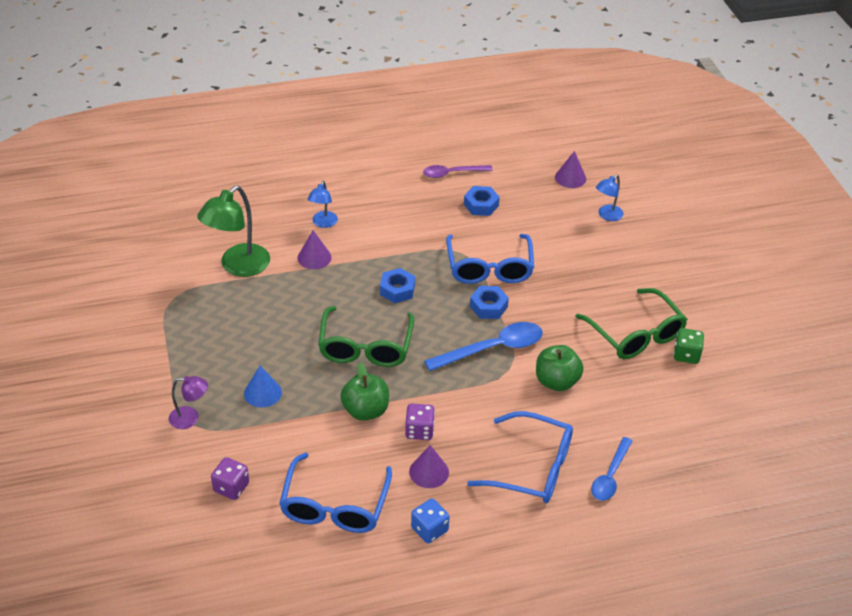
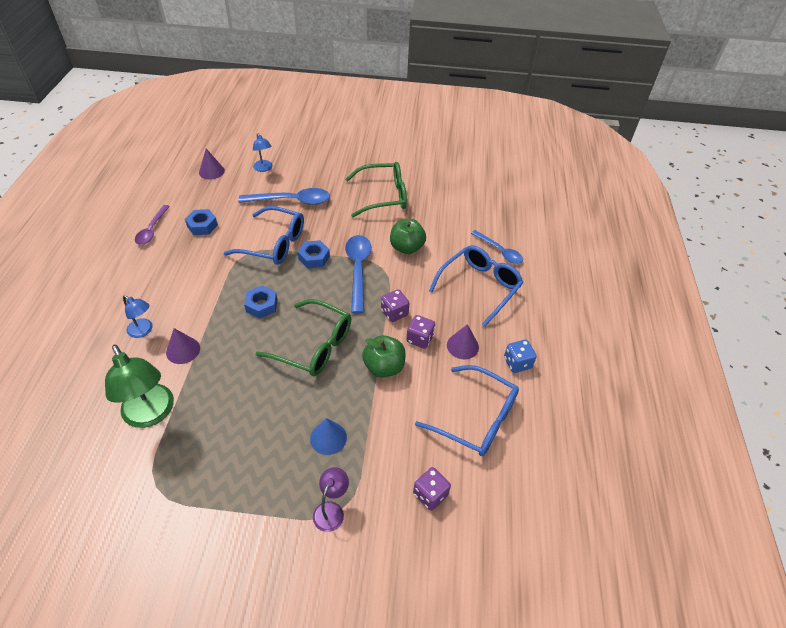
camera: 70 degrees left, 5 degrees up
green dice [674,328,704,364] -> none
none -> blue spoon [238,188,330,205]
none -> purple dice [381,290,409,322]

